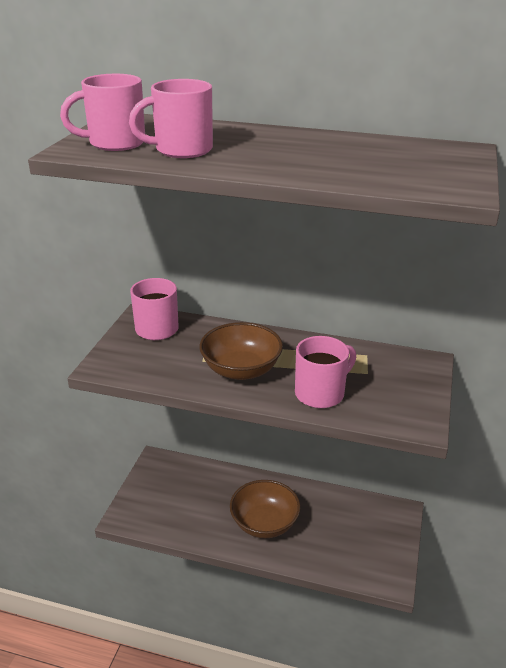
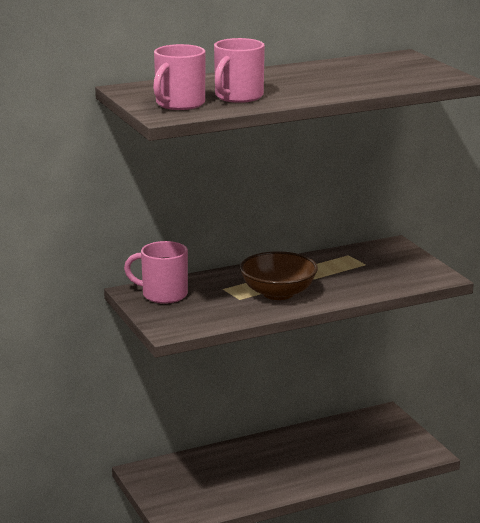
camera: 40 degrees left, 10 degrees down
brown bowl [230,480,300,538] -> none
pink mug [295,336,356,408] -> none

